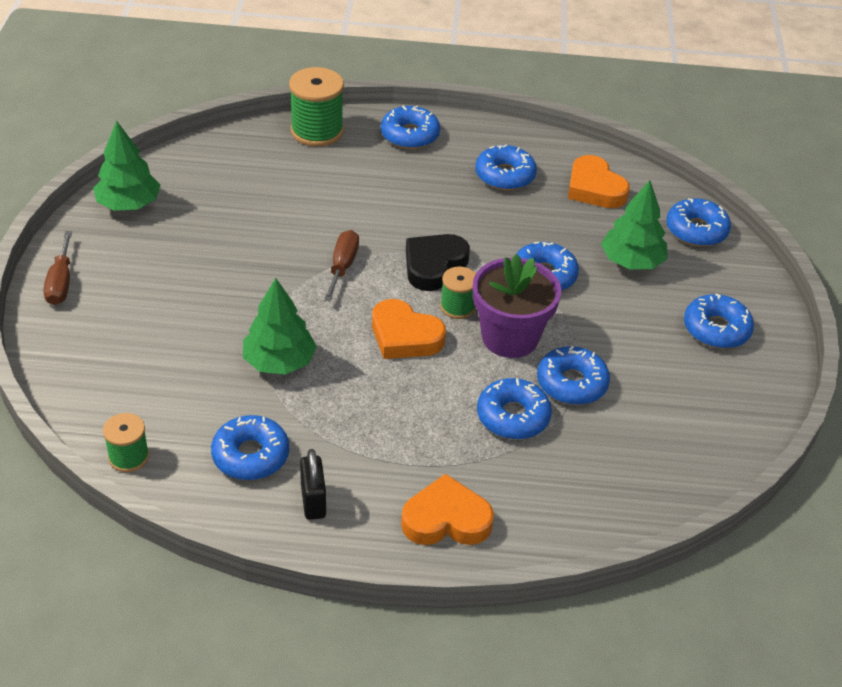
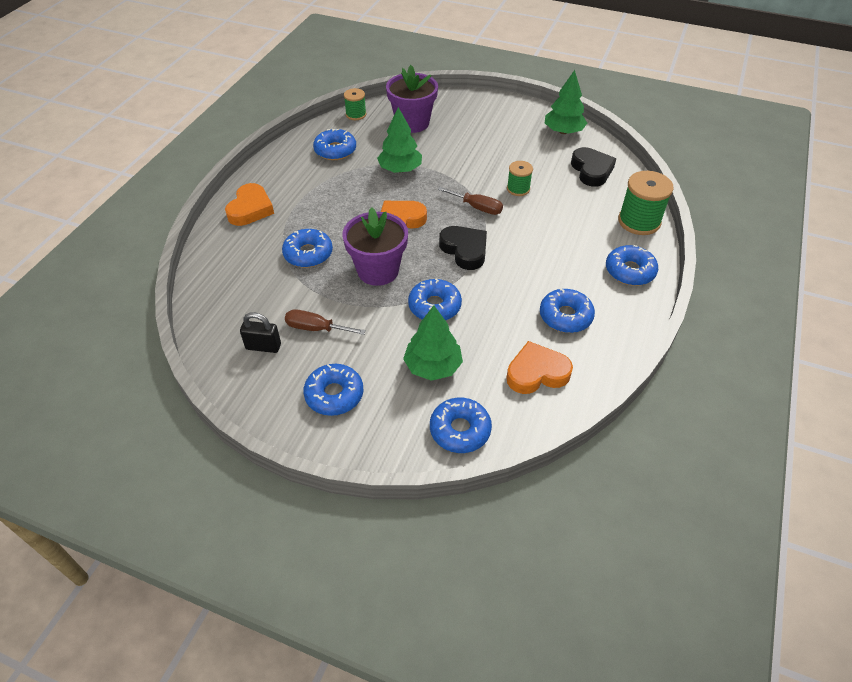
camera: 110 degrees right, 5 degrees up
brown screwdriver [44,231,72,305] -> brown screwdriver moved to [285,309,366,335]
black padlock [300,449,326,520] -> black padlock moved to [240,312,281,353]
green spool [440,267,476,319] -> green spool moved to [507,161,533,196]
blue donut [537,346,610,405] -> none
none -> purple flower pot [386,65,438,133]
none -> black heart [571,147,616,187]

